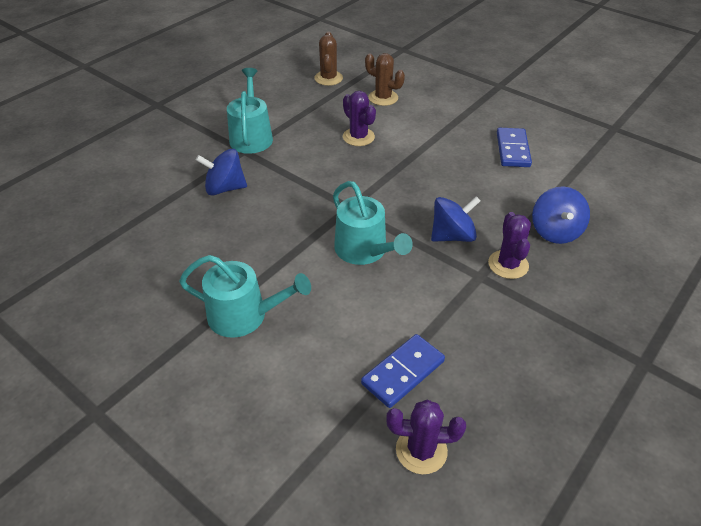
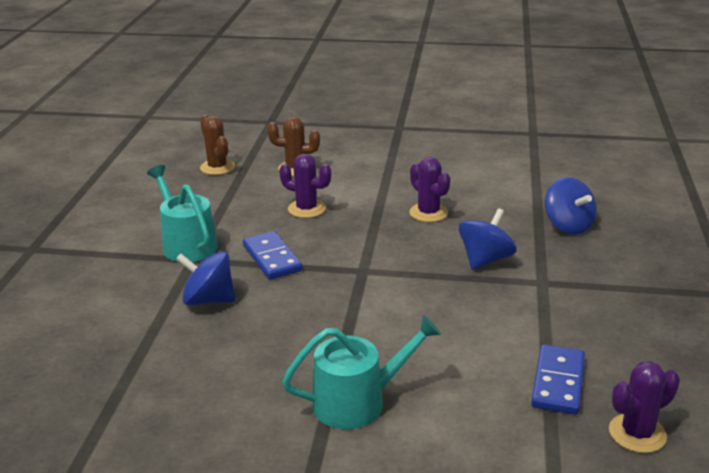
camera: 30 degrees left, 15 degrees down
blue spinning top [196,149,247,195] -> blue spinning top turned 45 degrees clockwise [176,251,236,305]
turquoise watering can [333,181,413,265] -> none
purple cactus [488,212,531,279] -> purple cactus moved to [409,157,450,222]
blue domino [497,128,532,167] -> blue domino moved to [243,231,302,280]

